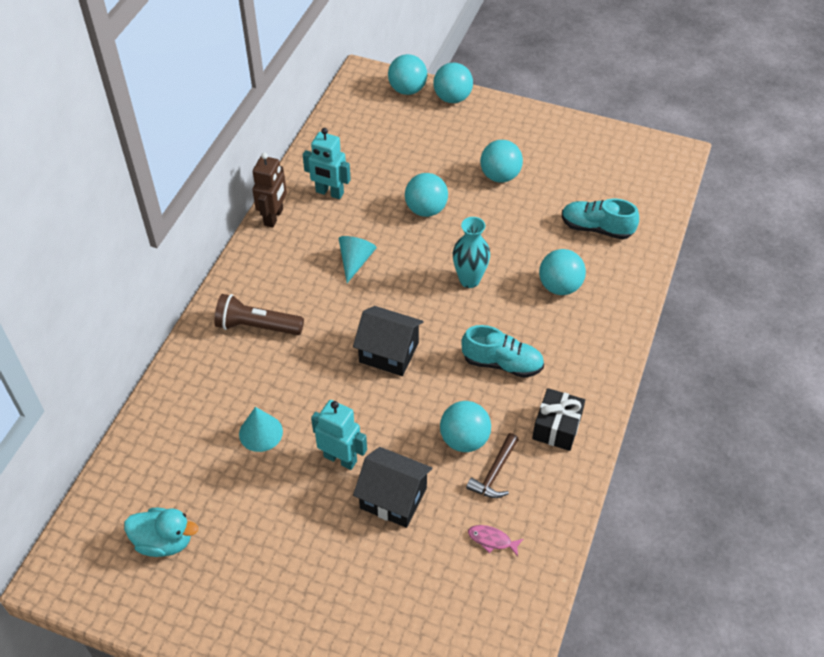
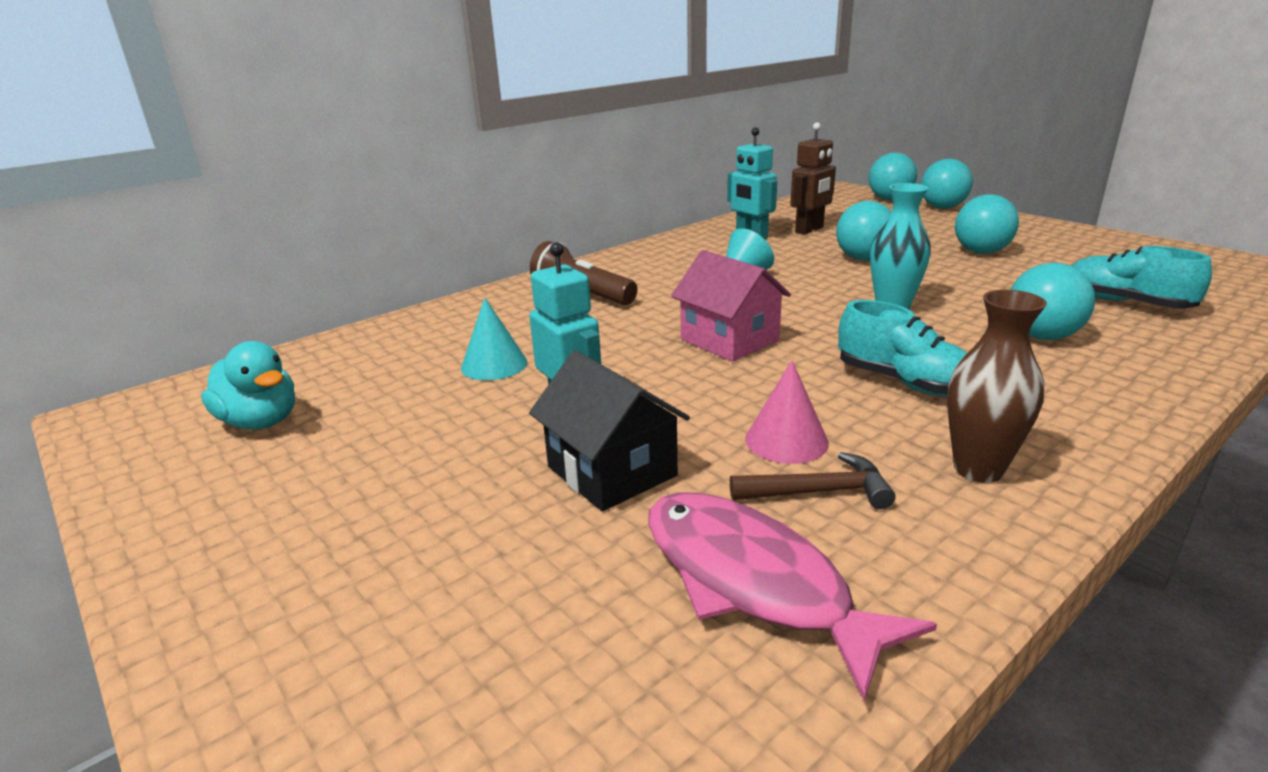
camera: 30 degrees right, 25 degrees down
brown robot [252,153,287,227] -> brown robot moved to [790,122,836,235]
black house [353,306,424,376] -> pink house [671,250,791,362]
turquoise ball [440,401,491,452] -> pink cone [745,360,829,464]
brown hammer [466,433,519,498] -> brown hammer turned 150 degrees counterclockwise [730,452,895,509]
pink fish [468,525,523,556] -> pink fish [648,492,937,701], size x2.41
black gift [532,388,585,451] -> brown vase [947,290,1047,483]

